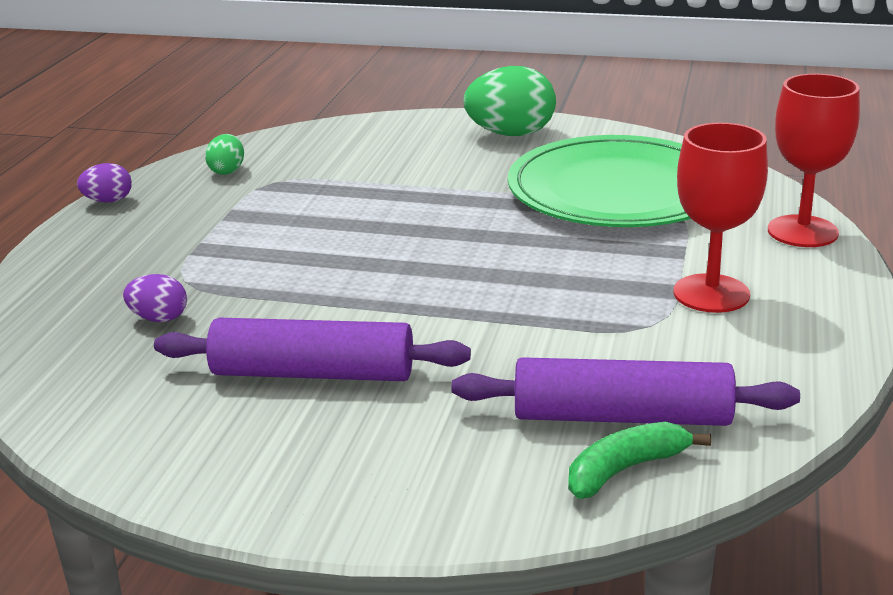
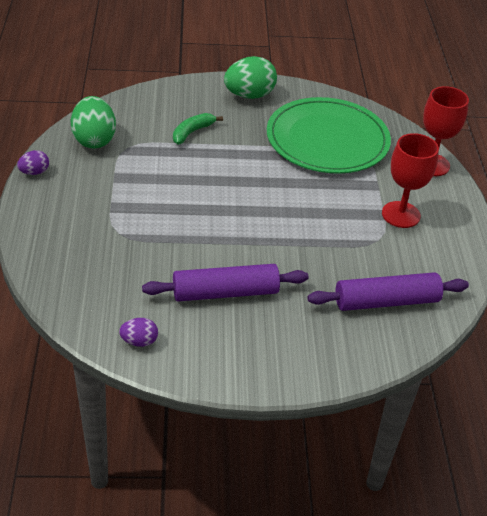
camera: 20 degrees left, 15 degrees up
purple egg [123,274,187,322] -> purple egg moved to [119,318,158,347]
green egg [205,134,244,175] -> green egg [71,96,116,148], size x1.94
green banana [568,422,711,499] -> green banana moved to [173,113,223,144]

